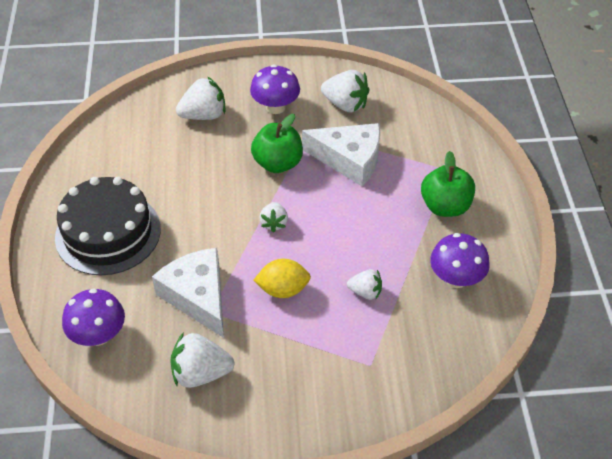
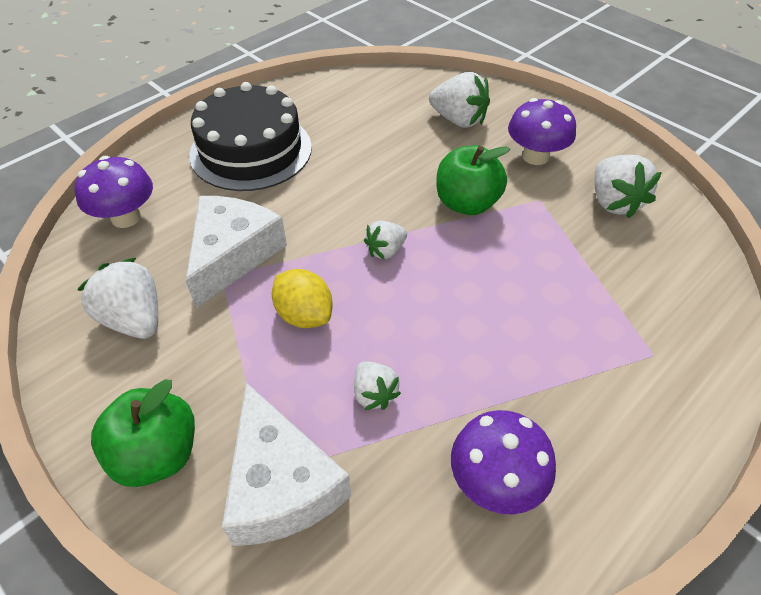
camera: 50 degrees right, 0 degrees up
white cheese [302,123,380,187] -> white cheese moved to [222,383,351,546]
green apple [421,151,475,217] -> green apple moved to [91,379,195,487]

